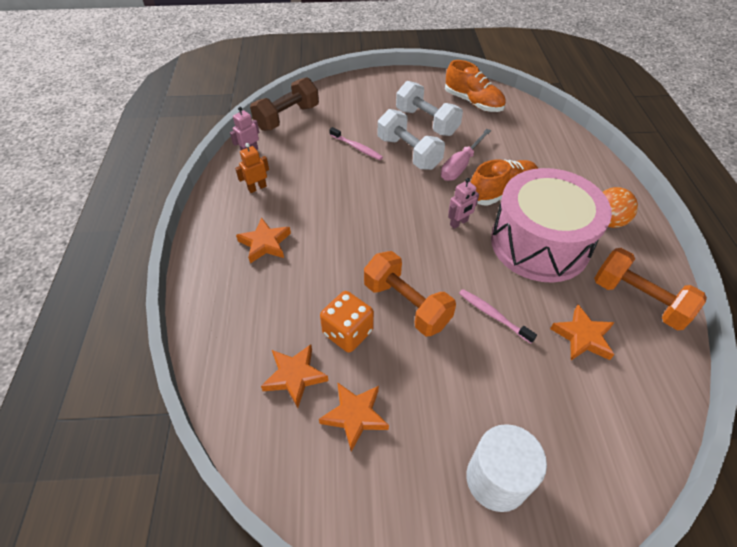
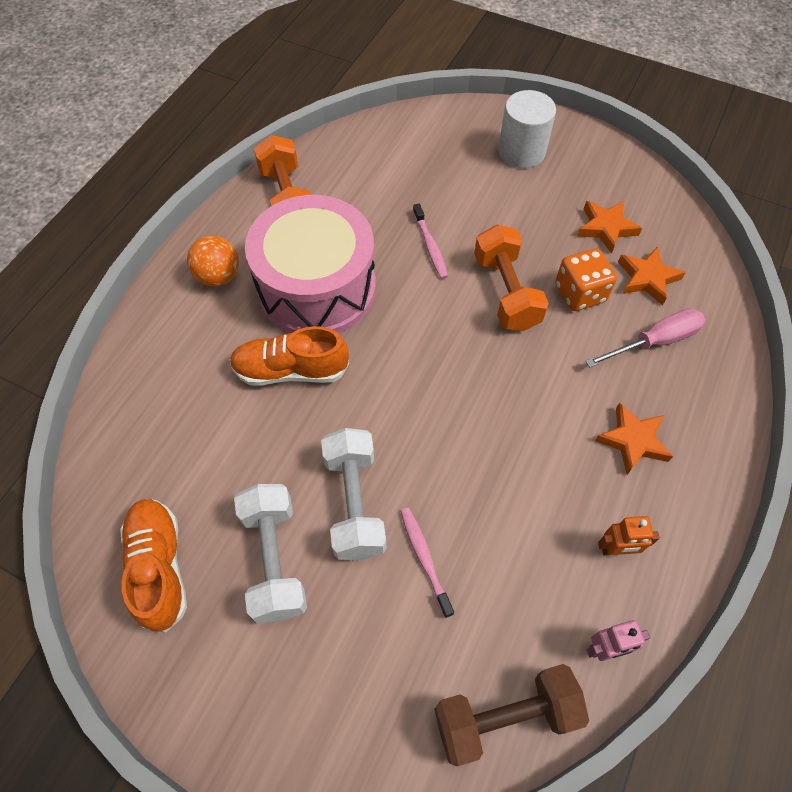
camera: 150 degrees left, 10 degrees up
pink screwdriver [441,129,491,181] -> pink screwdriver moved to [586,308,705,367]
pink robot [448,178,479,229] -> none
orange star [550,305,615,360] -> none

